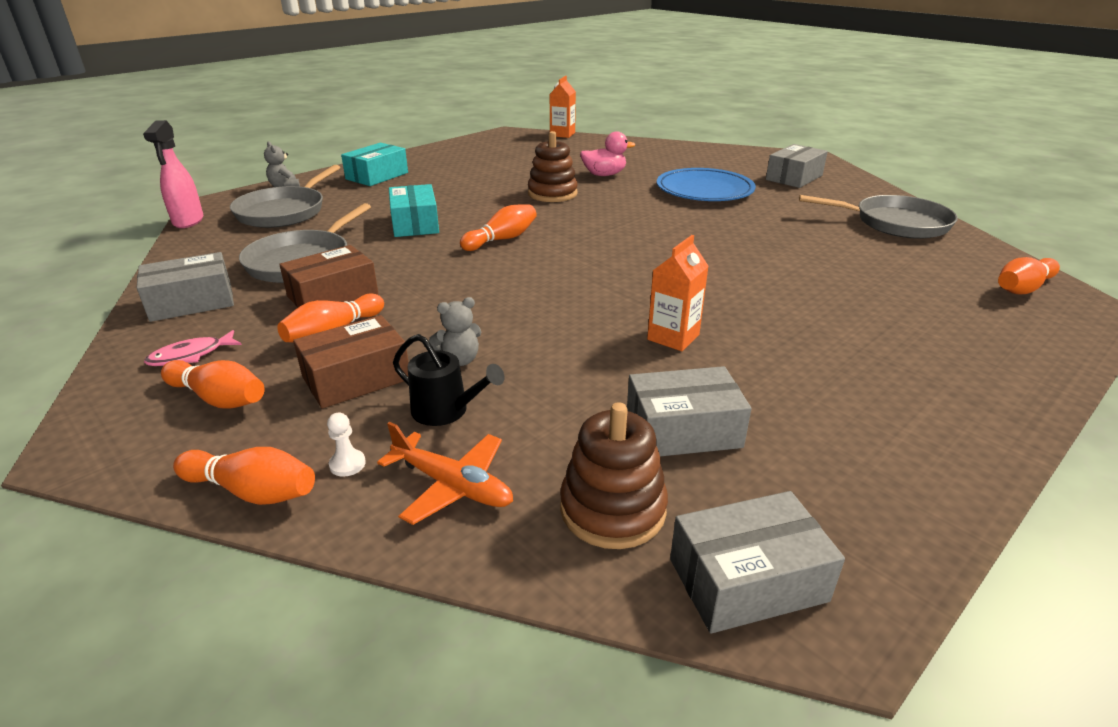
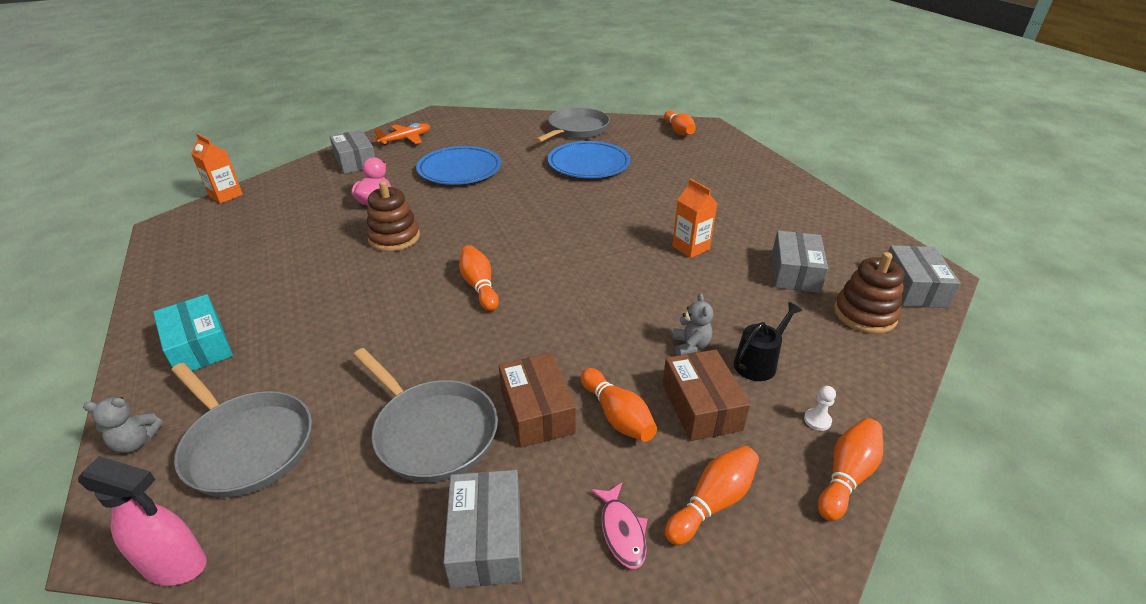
camera: 70 degrees left, 5 degrees up
orange plane [377,422,513,525] -> orange plane moved to [374,123,430,146]
turquoise box [389,184,439,237] -> none
grey box [766,144,828,188] -> grey box moved to [330,130,375,174]
none -> blue plate [548,141,631,178]

